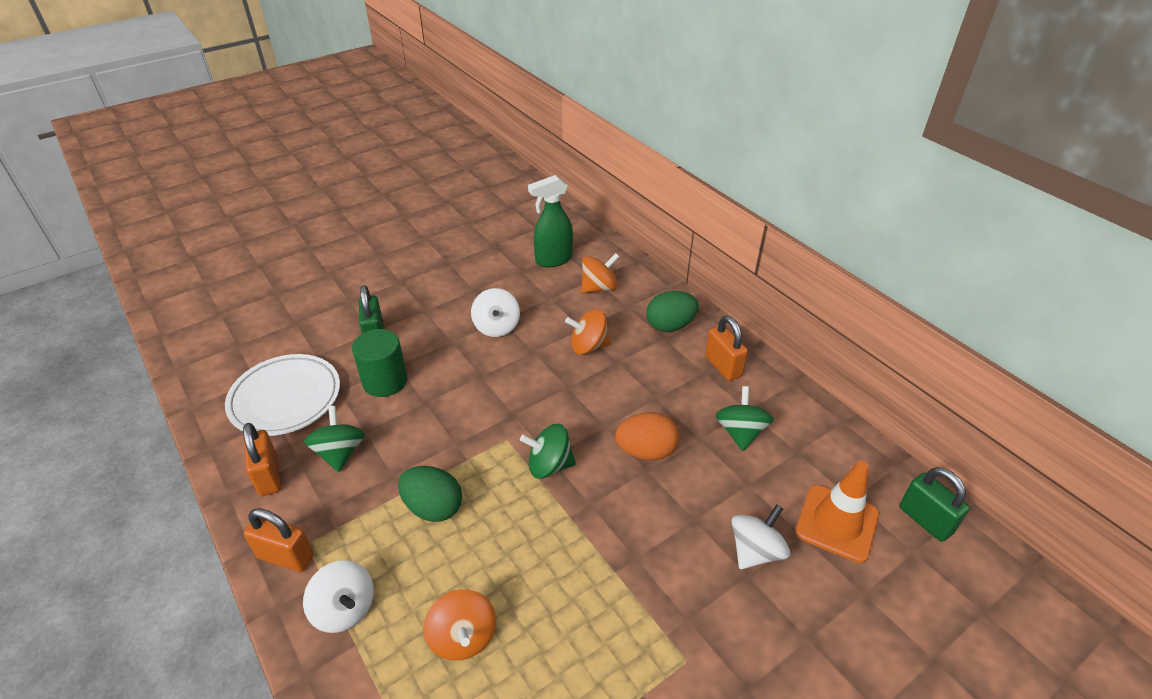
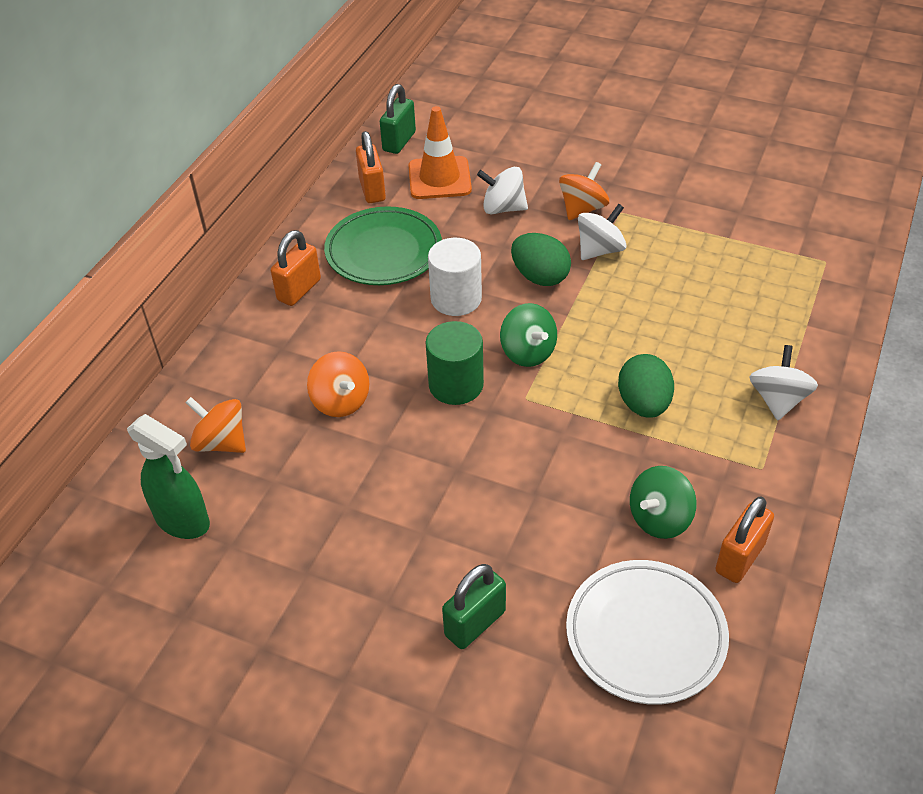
camera: 120 degrees left, 5 degrees up
orange padlock [244,508,314,572] -> orange padlock moved to [356,131,386,203]
green cylinder [352,329,407,397] -> green cylinder moved to [425,321,484,405]
orange spinning top [423,589,496,661] -> orange spinning top moved to [559,162,609,220]
white spinning top [471,288,520,337] -> white spinning top moved to [578,204,626,260]
orange egg [615,412,679,460] -> white cylinder [428,238,482,316]
green egg [646,291,699,332] -> green egg moved to [511,233,571,286]
green spinning top [716,386,773,451] -> green plate [324,207,442,285]

